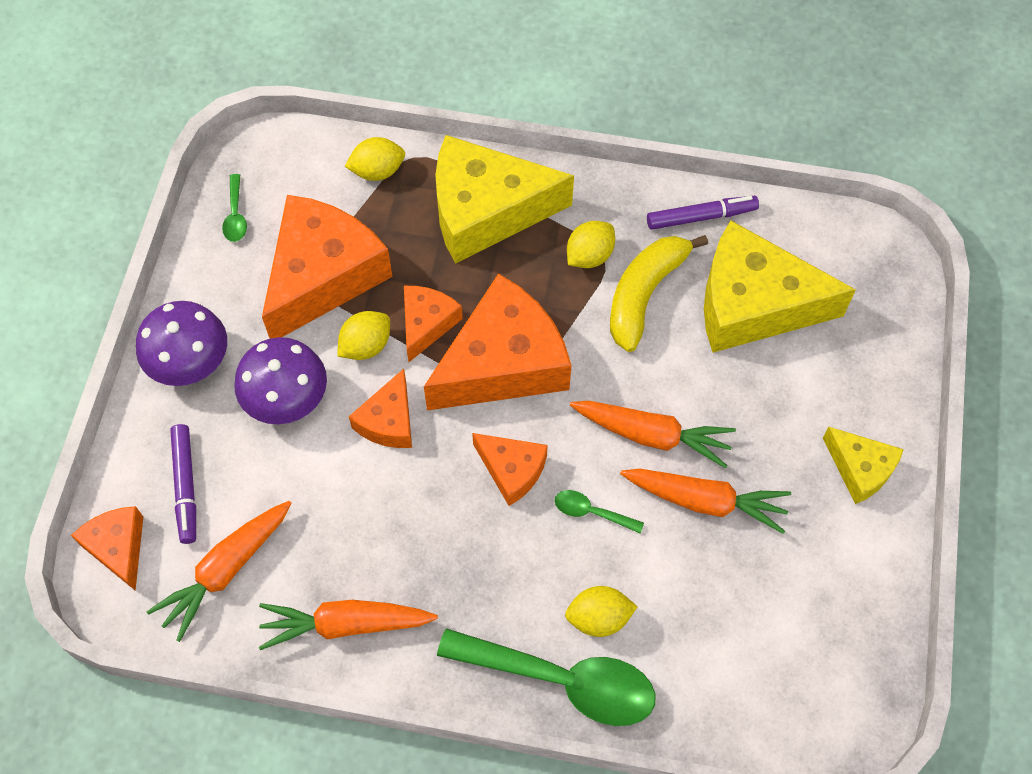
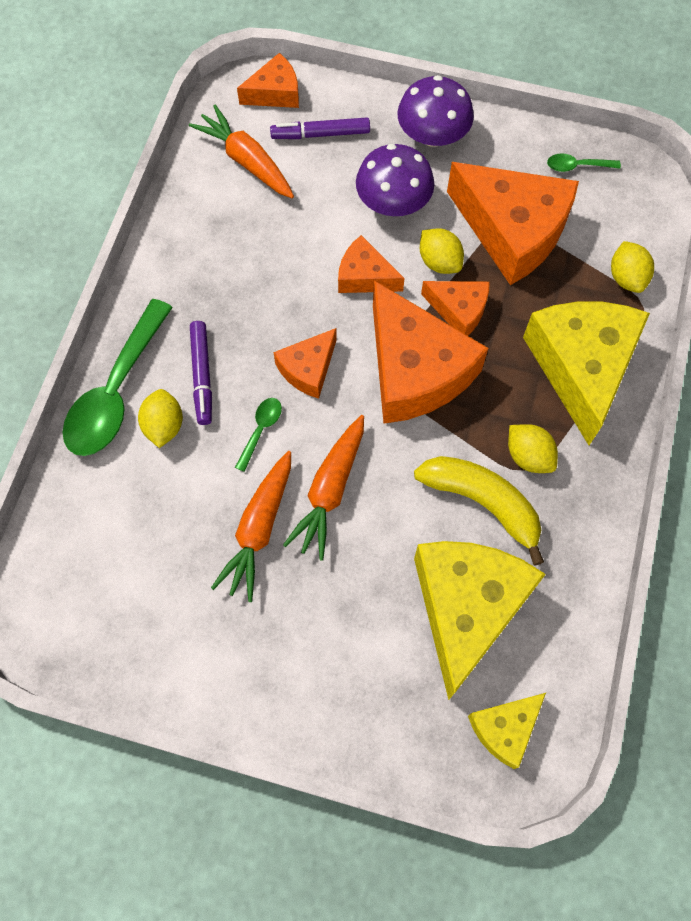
camera: 95 degrees right, 5 degrees up
orange carrot [259,600,438,650] -> none
purple marker [647,196,759,230] -> purple marker moved to [190,321,212,425]
yellow cheese [823,427,904,504] -> yellow cheese moved to [468,693,546,769]

